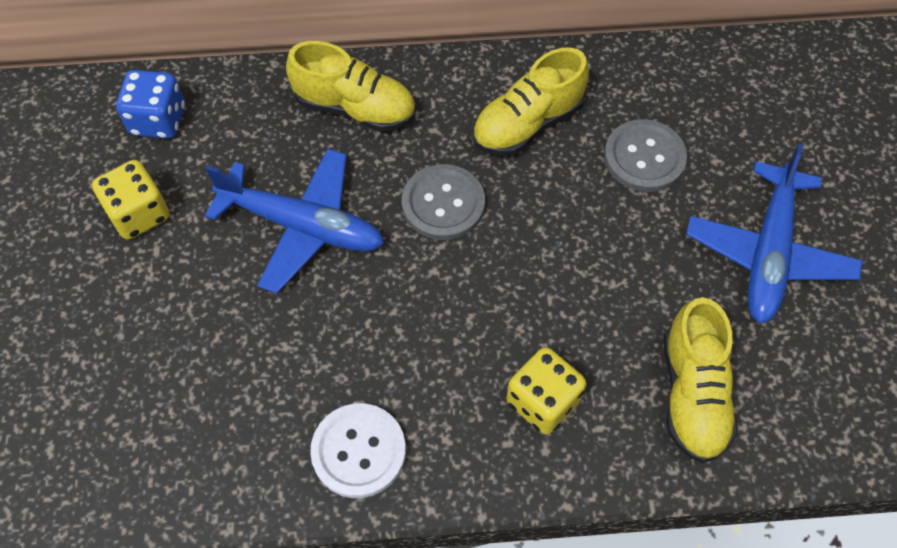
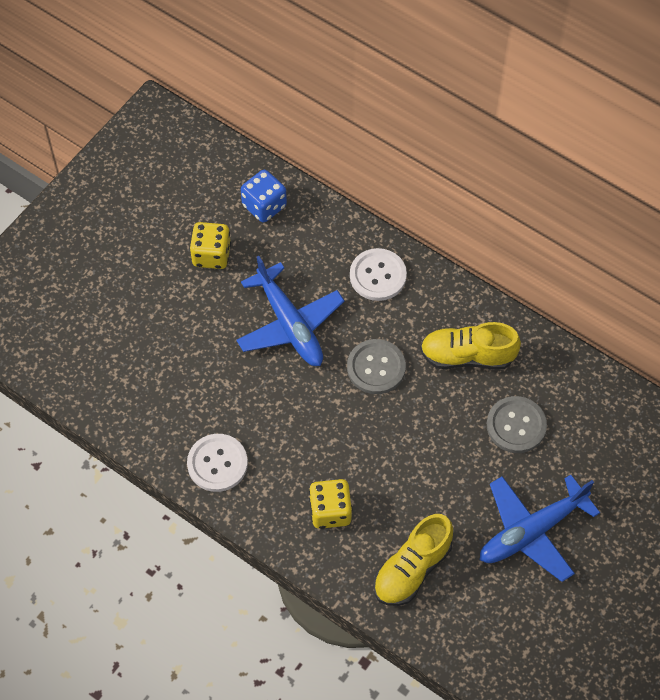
camera: 40 degrees right, 0 degrees up
yellow shoe [286,41,416,132] -> white button [350,248,407,301]

